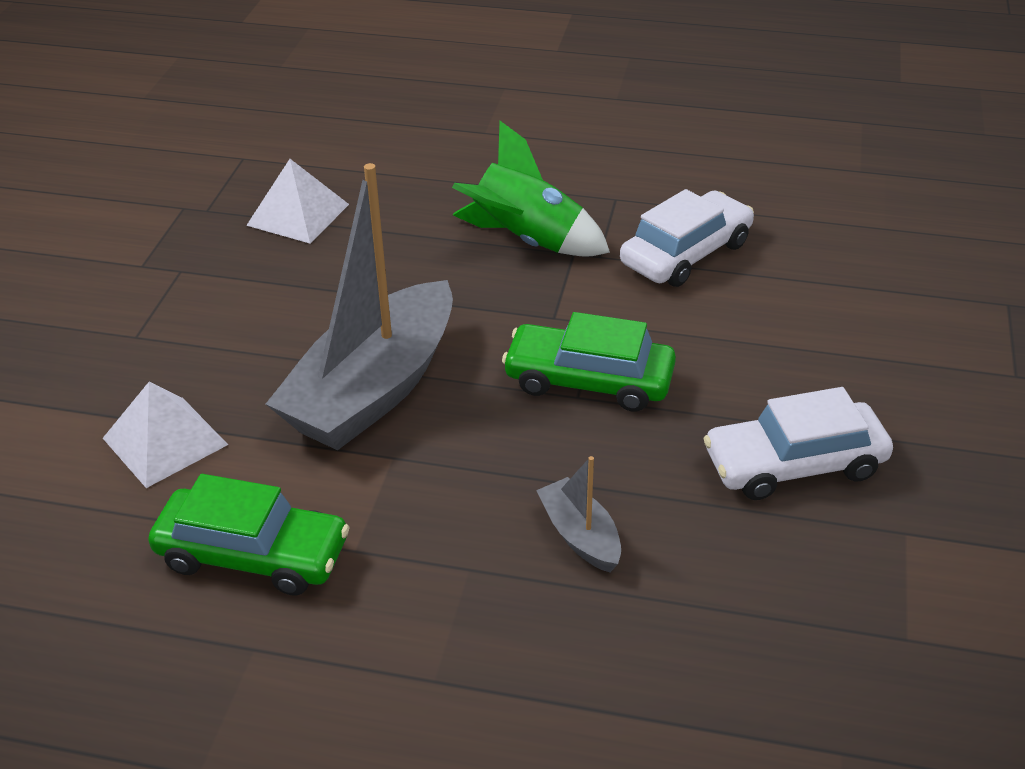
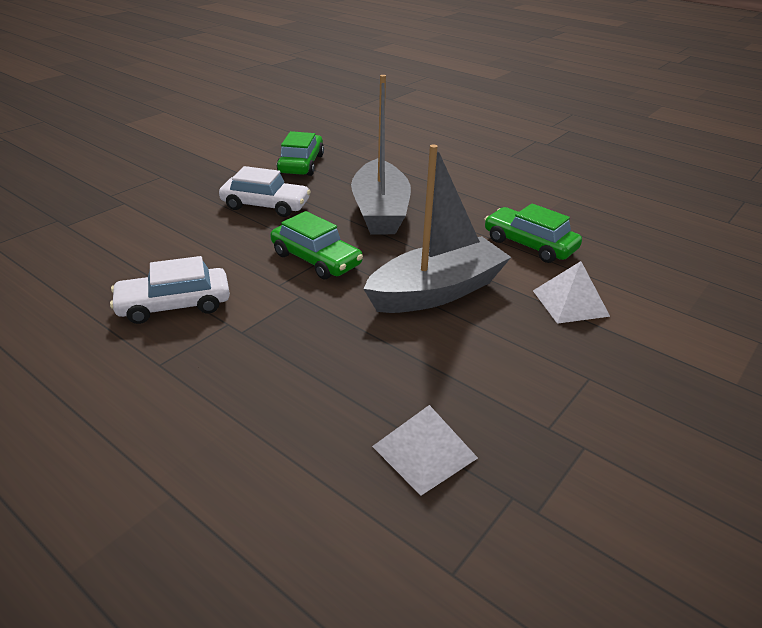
camera: 155 degrees left, 5 degrees down
green rocket [452,121,610,257] -> none
grey boat [536,456,621,572] -> grey boat [351,75,411,234], size x2.26
none -> green car [277,131,324,176]

